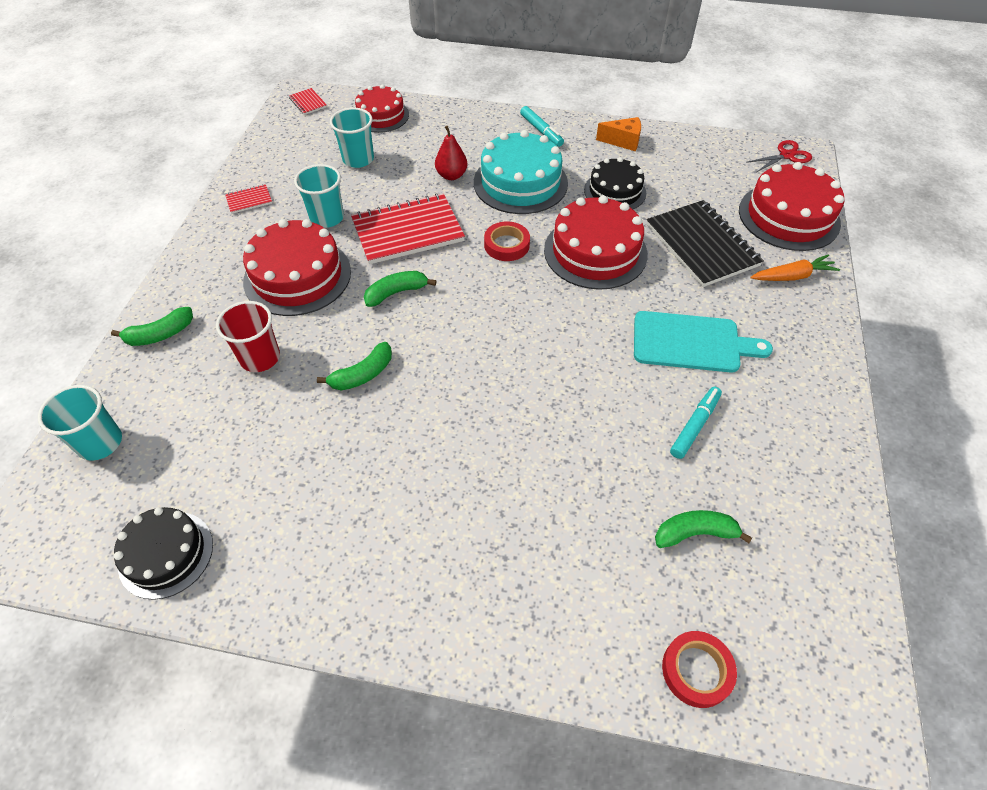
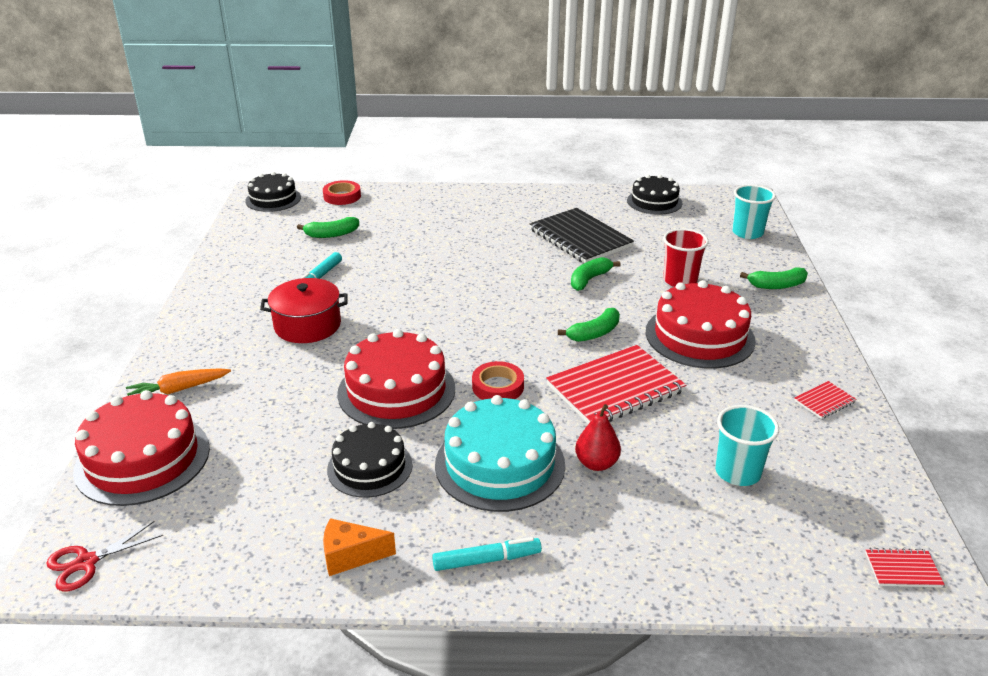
camera: 170 degrees right, 20 degrees down
green banana [111,307,193,346] -> green banana turned 150 degrees counterclockwise [740,267,808,289]
red notebook [289,88,327,115] -> red notebook turned 45 degrees counterclockwise [865,548,945,587]
turquoise cup [294,164,344,228] -> none
red cake [355,84,409,133] -> none
turquoise marker [520,106,564,147] -> turquoise marker turned 120 degrees clockwise [432,537,542,571]
turquoise cutting board [634,311,773,373] -> red pot [260,278,348,343]
black notebook [647,200,764,287] -> black notebook moved to [530,208,634,263]
none -> black cake [245,172,301,212]

